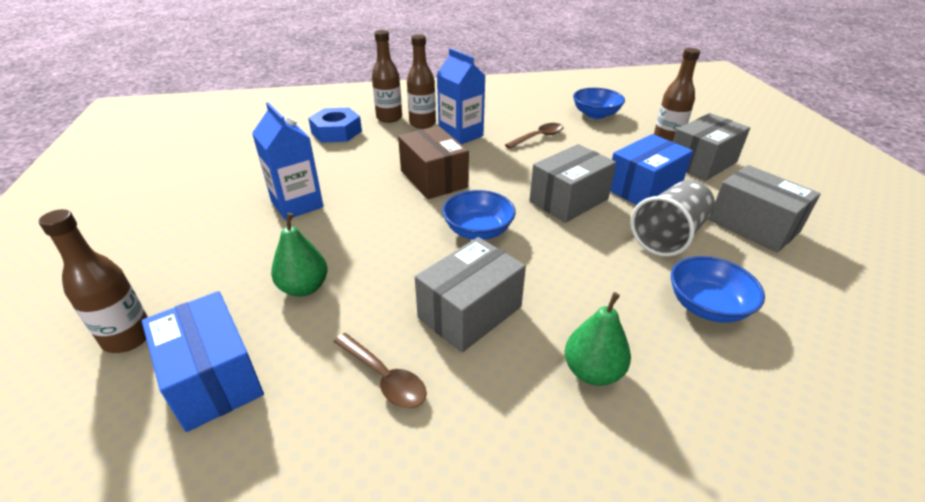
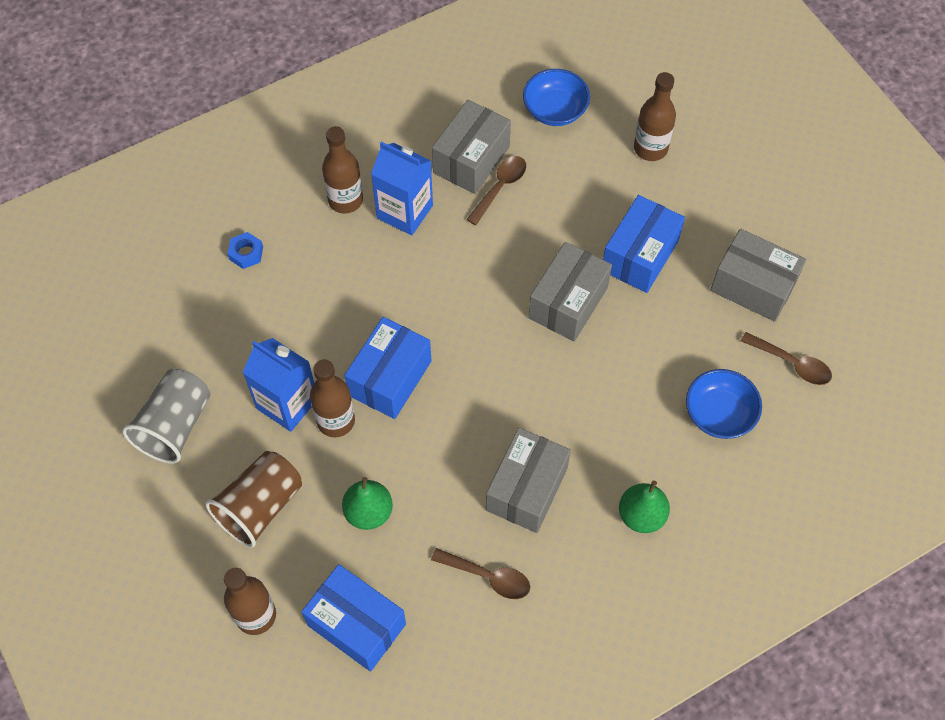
camera: 20 degrees left, 25 degrees up
blue nut [308,108,362,143] -> blue nut [227,232,263,269], size x0.54
brown bottle [372,30,402,123] -> brown bottle moved to [310,359,355,437]
brown box [398,126,469,199] -> none
blue bowl [442,190,516,240] -> none
grey cup [631,180,715,257] -> grey cup moved to [122,369,210,463]
grey box [673,113,750,181] -> grey box moved to [432,100,511,194]
none -> brown cup [205,451,302,548]
none -> blue box [344,317,431,419]
none -> brown spoon [741,332,832,385]

